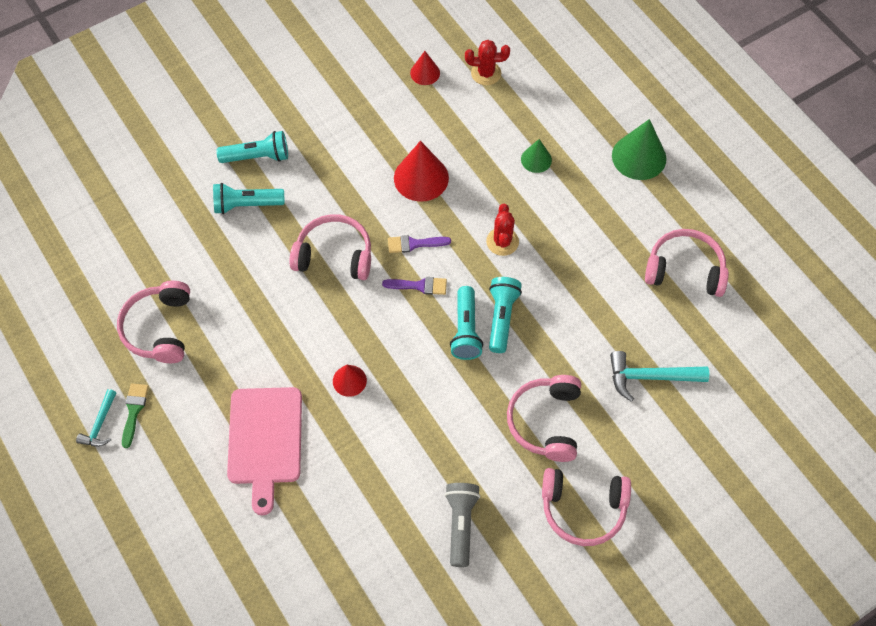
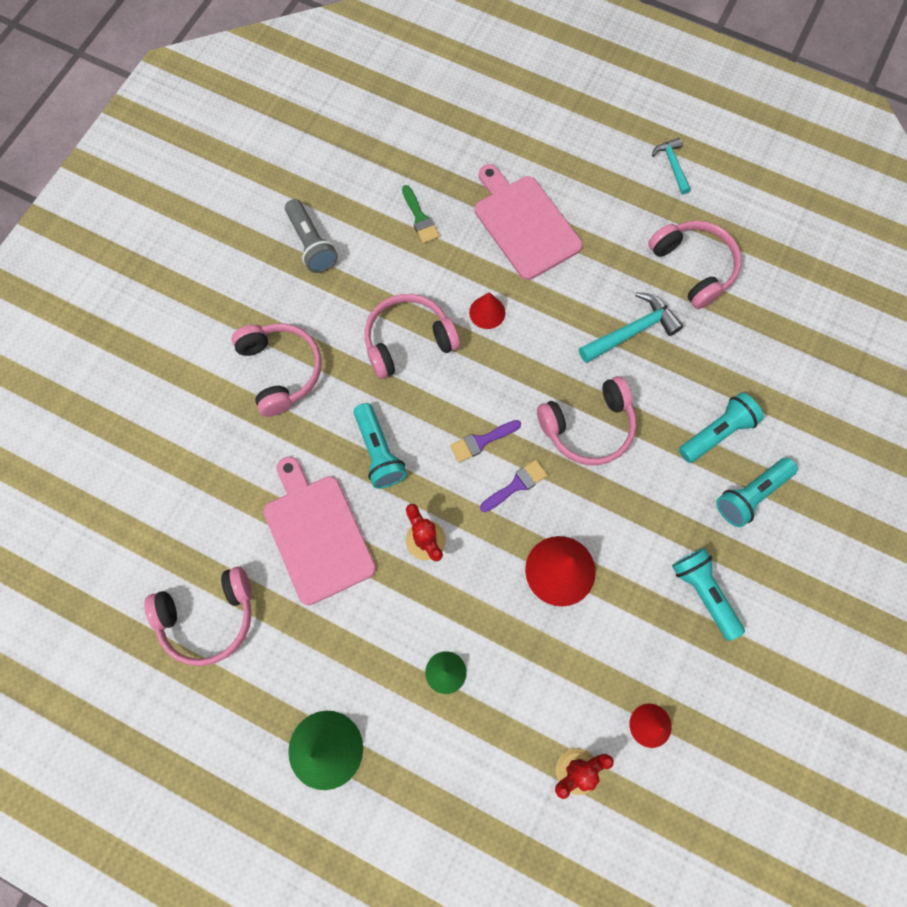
camera: 150 degrees right, 10 degrees up
green brush [122,383,149,448] -> green brush moved to [402,185,440,244]
turquoise flashlight [450,286,483,360] -> turquoise flashlight moved to [672,548,745,641]
pink headphones [542,468,631,546] -> pink headphones moved to [365,294,460,379]
turquoise hammer [610,351,709,402] -> turquoise hammer moved to [579,292,683,363]
none -> pink cutting board [263,457,376,605]

